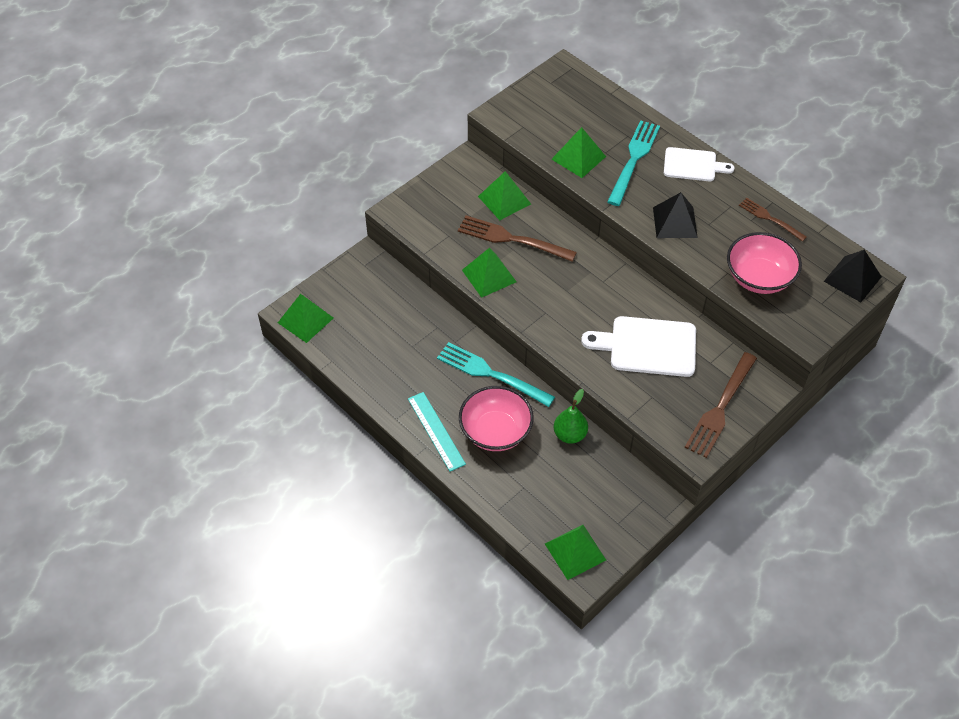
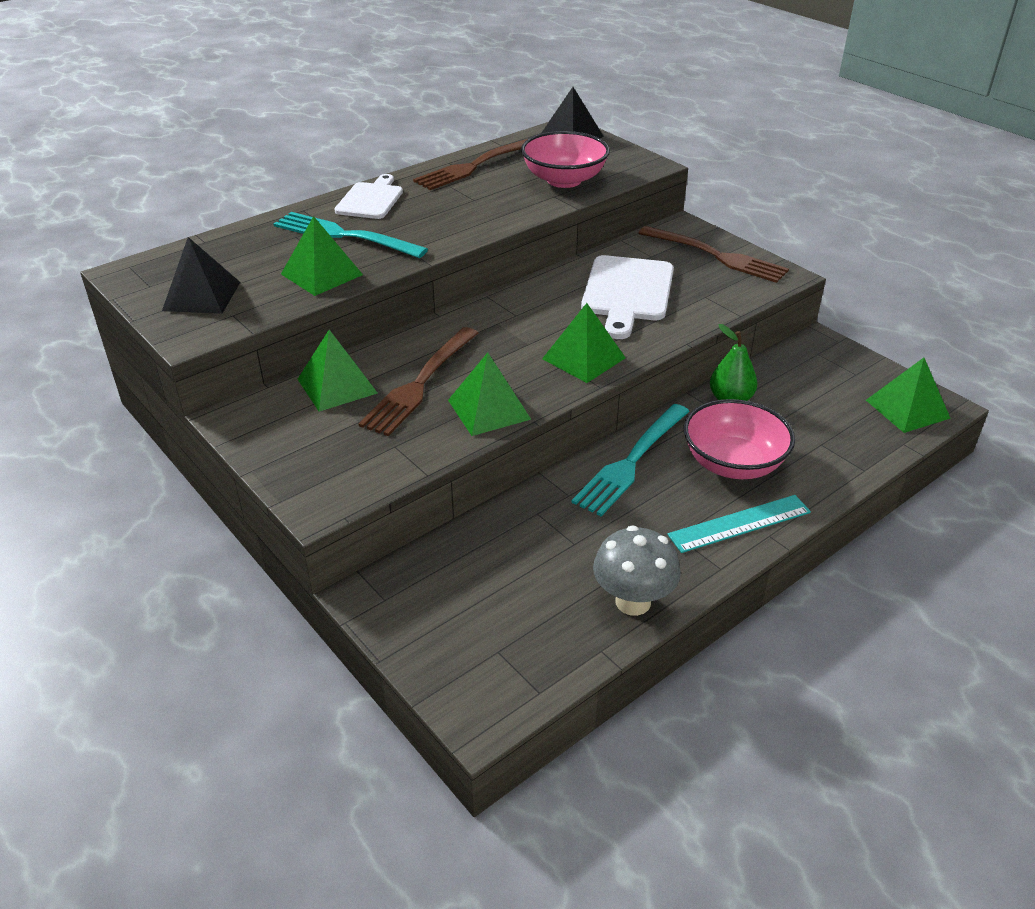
camera: 85 degrees left, 15 degrees down
green pyramid [278,294,333,343] -> green pyramid moved to [542,303,626,383]
black pyramid [653,192,698,238] -> black pyramid moved to [162,237,240,314]
brown fork [739,198,807,242] -> brown fork [413,139,528,190], size x1.66
none -> grey mushroom [593,525,681,616]

